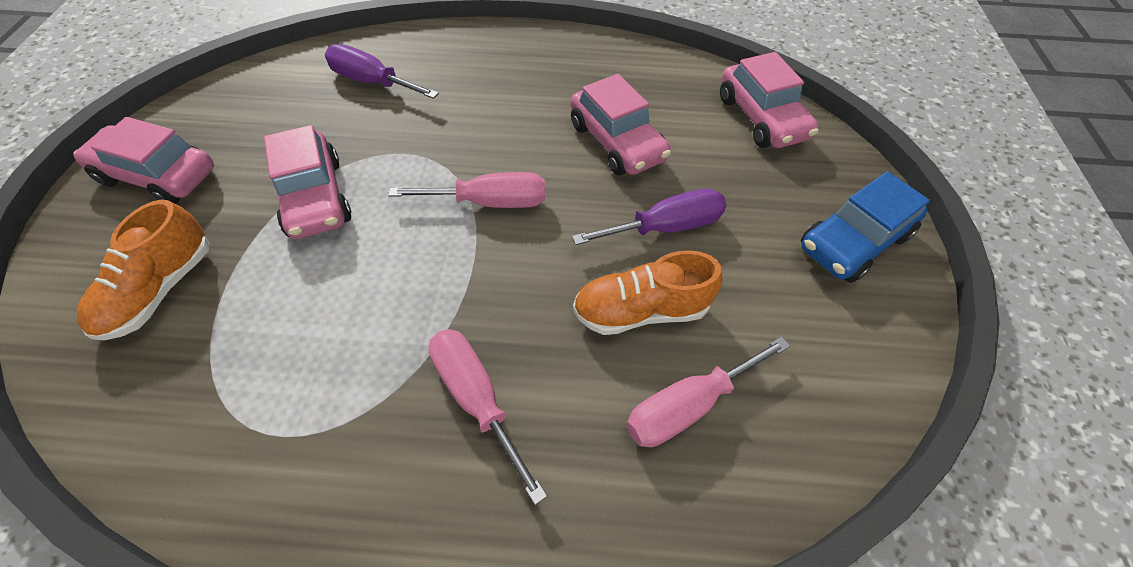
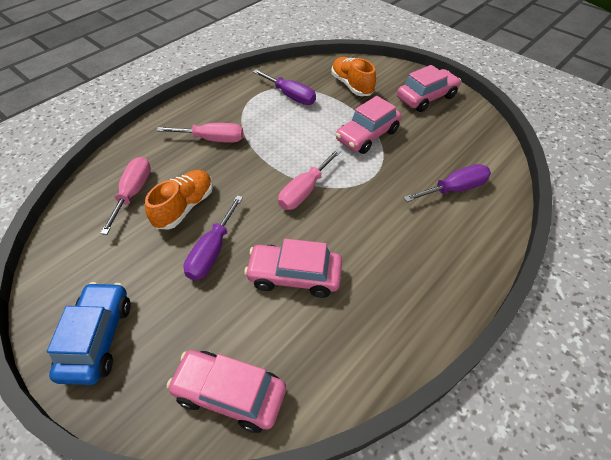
camera: 130 degrees right, 5 degrees down
pink car [264,125,351,239] -> pink car turned 60 degrees counterclockwise [336,96,402,154]
none -> purple screwdriver [253,70,316,105]

